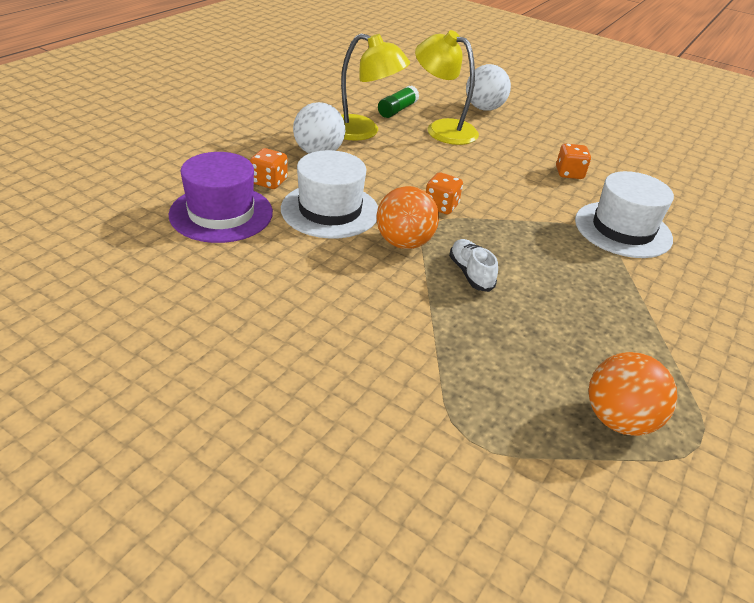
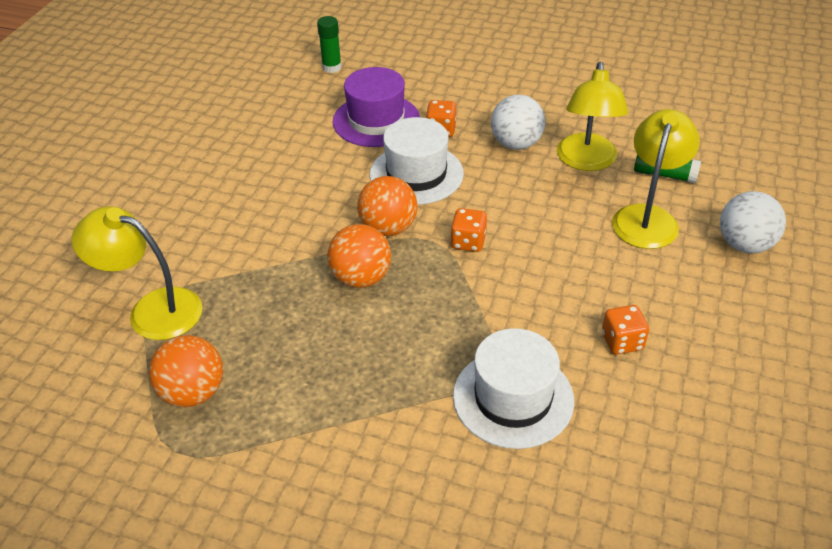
camera: 80 degrees right, 5 degrees up
white shoe [449,239,498,292] -> orange ball [327,224,391,288]
none -> yellow lamp [72,206,202,340]
none -> green glue stick [317,16,342,73]

